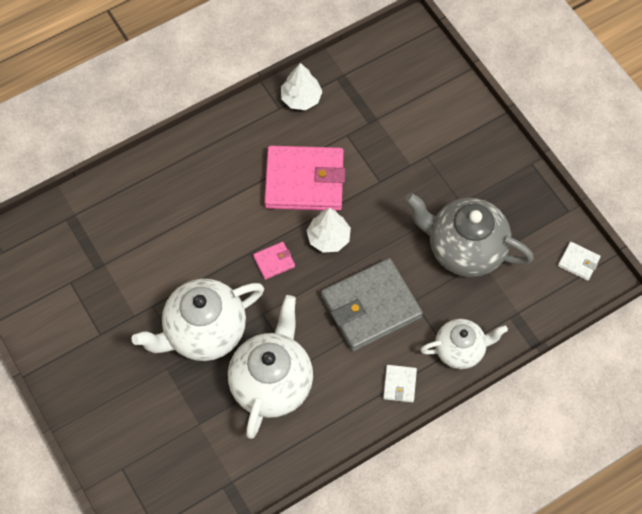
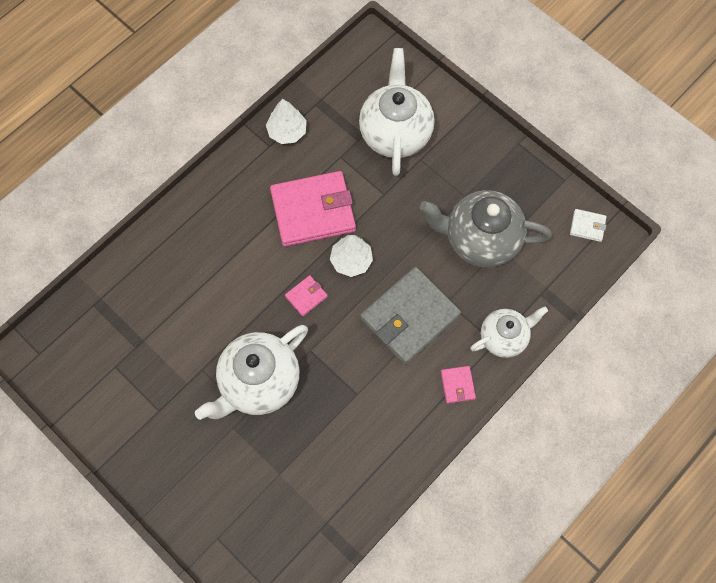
camera: 15 degrees left, 5 degrees up
white teapot [228,295,313,439] -> white teapot moved to [359,48,434,176]
white wallet [383,365,417,402] -> pink wallet [441,366,476,404]

